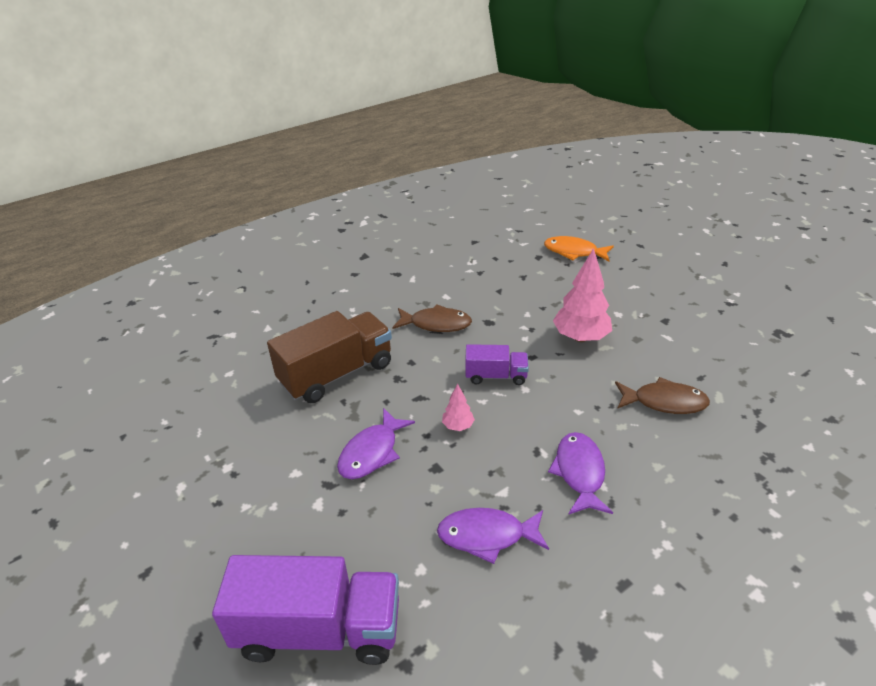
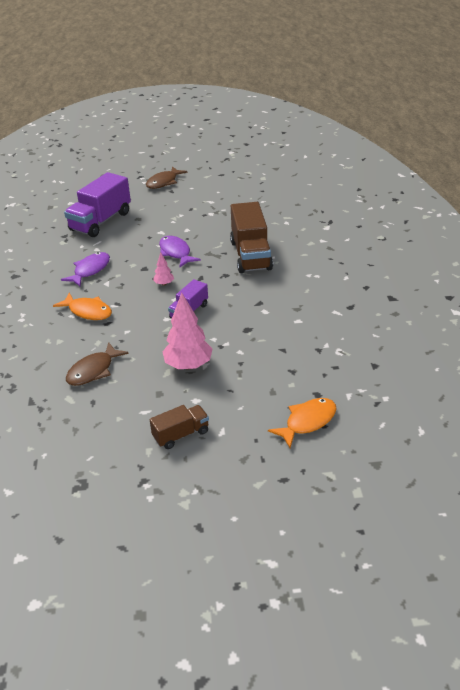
camera: 120 degrees right, 0 degrees up
brown fish [392,304,472,332] -> brown fish moved to [146,166,187,189]
purple fish [548,432,613,515] -> orange fish [53,293,112,320]
none -> brown truck [149,405,209,449]

